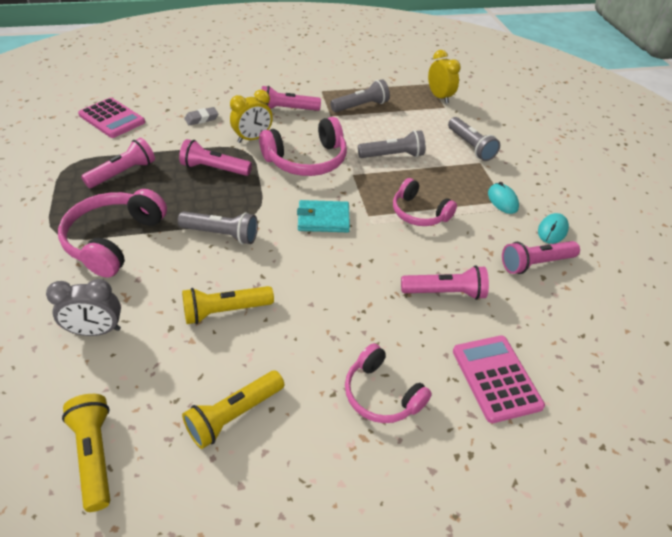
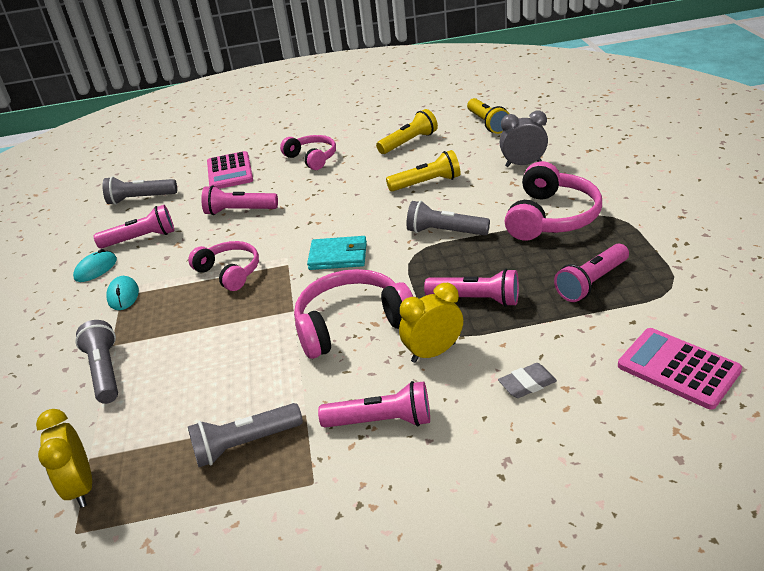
camera: 170 degrees left, 10 degrees down
grey flashlight [358,130,425,158] -> grey flashlight moved to [103,176,177,205]

